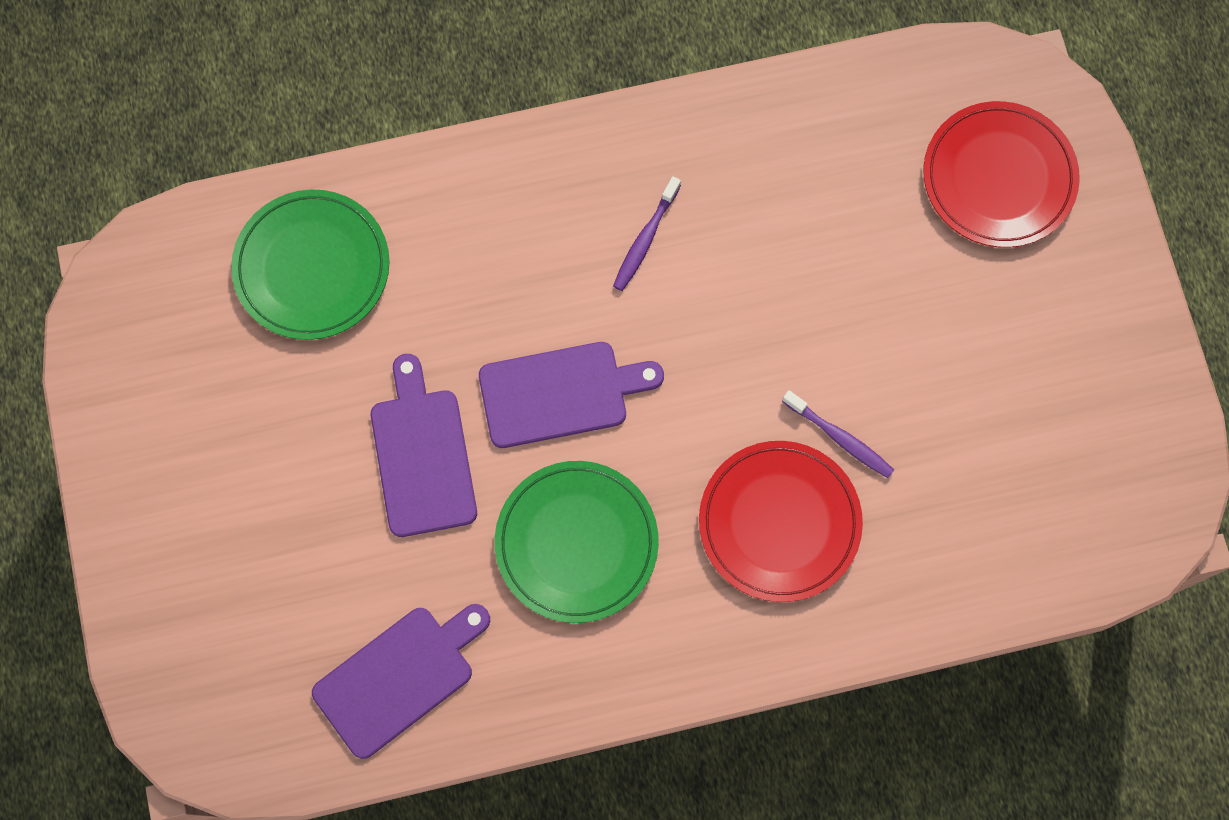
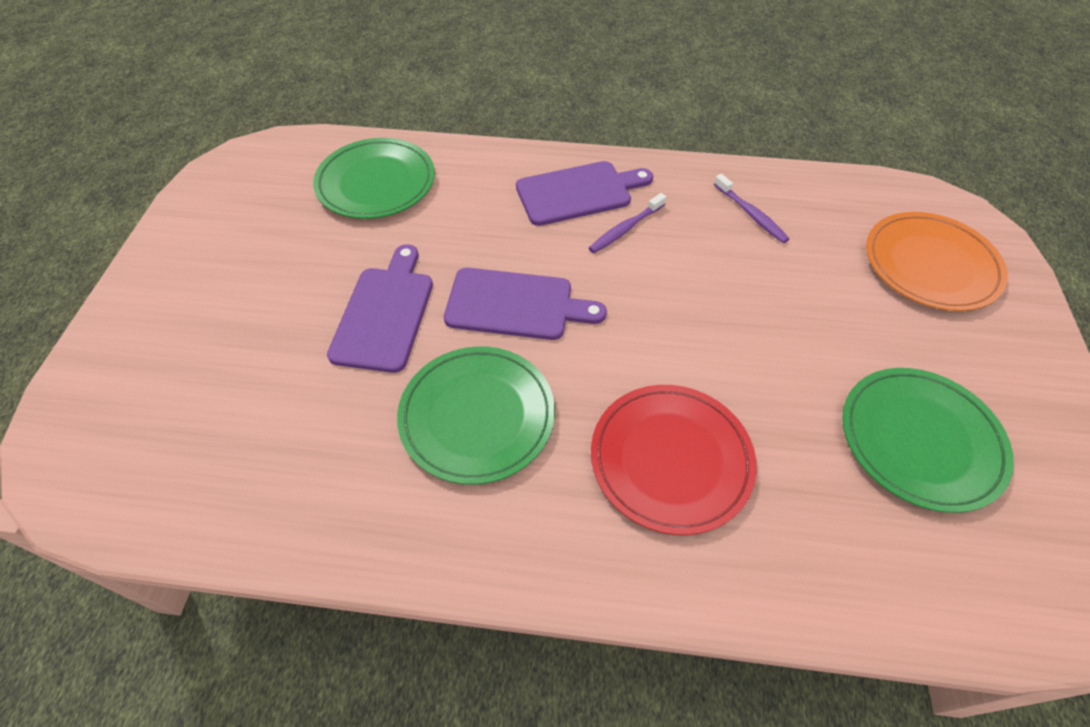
camera: 20 degrees right, 20 degrees down
purple cutting board [312,604,490,759] -> purple cutting board moved to [516,161,653,226]
purple toothbrush [782,390,894,478] -> purple toothbrush moved to [714,174,789,243]
red plate [923,101,1080,248] -> orange plate [866,212,1008,311]
none -> green plate [842,368,1014,513]

